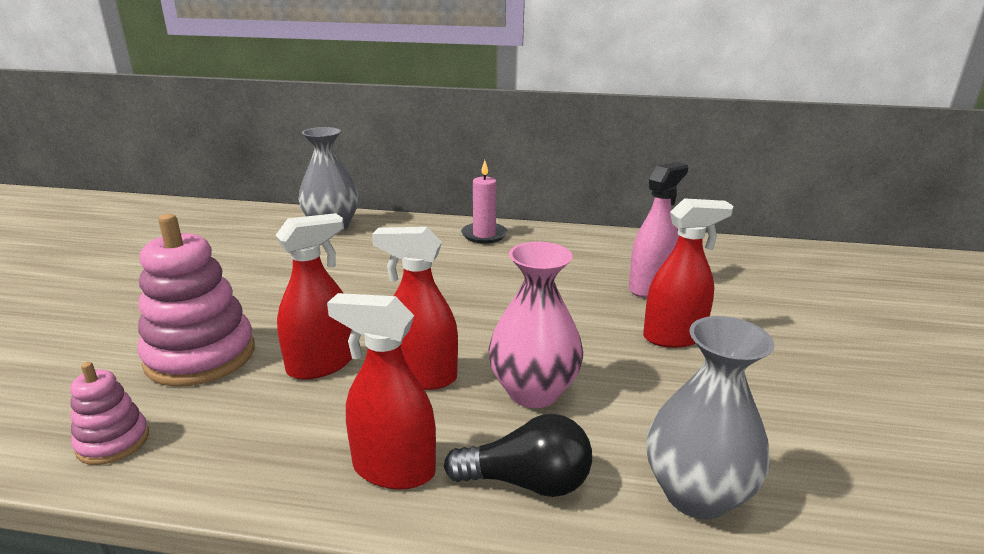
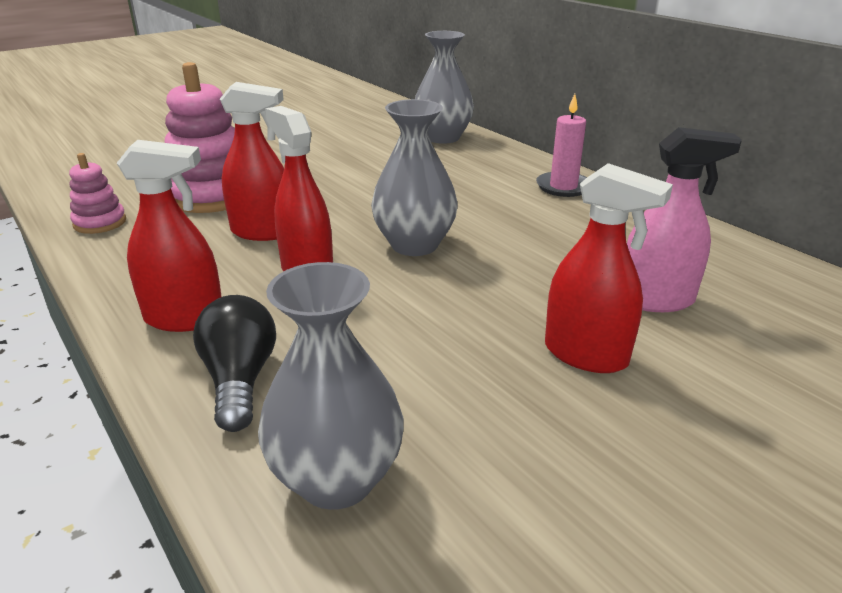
camera: 45 degrees right, 5 degrees up
red spray bottle [327,293,436,489] -> red spray bottle turned 120 degrees clockwise [117,140,222,332]
black light bulb [444,414,592,497] -> black light bulb turned 150 degrees counterclockwise [193,295,276,432]
pink vase [488,242,583,408] -> none
none -> grey vase [371,99,458,256]

